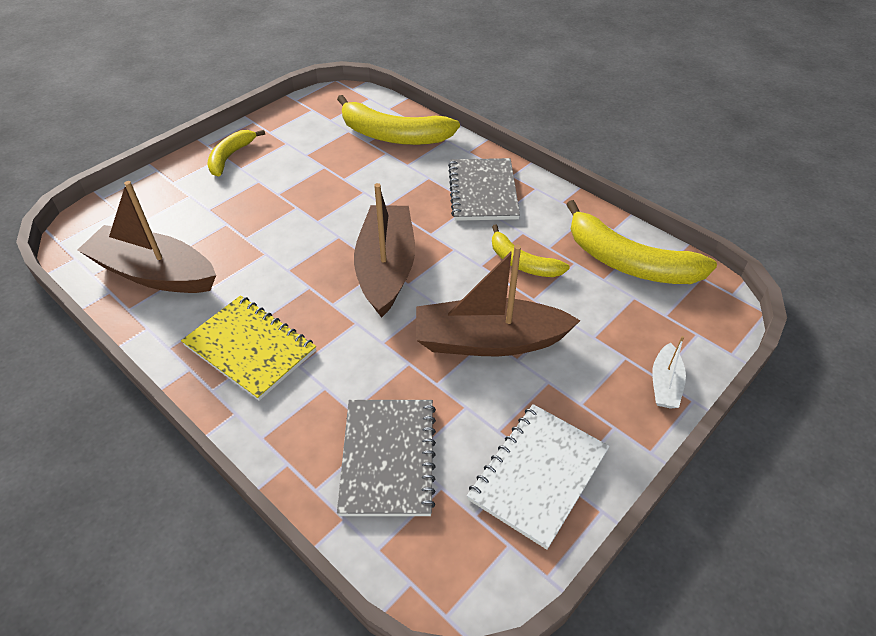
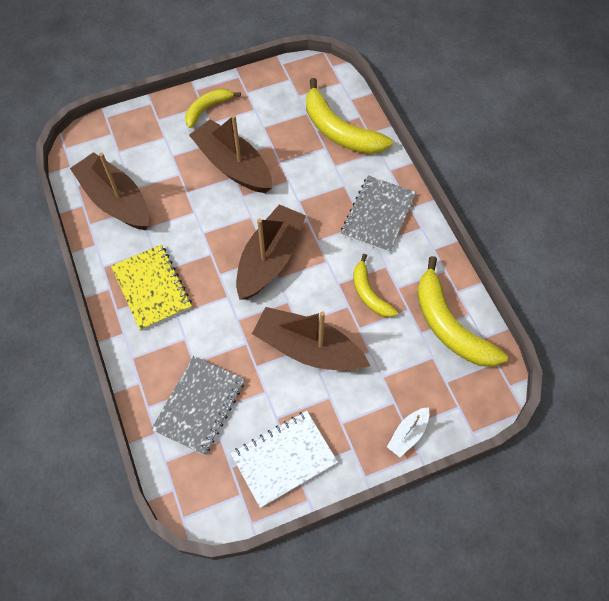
camera: 25 degrees right, 15 degrees up
none -> brown boat [189,115,272,193]

